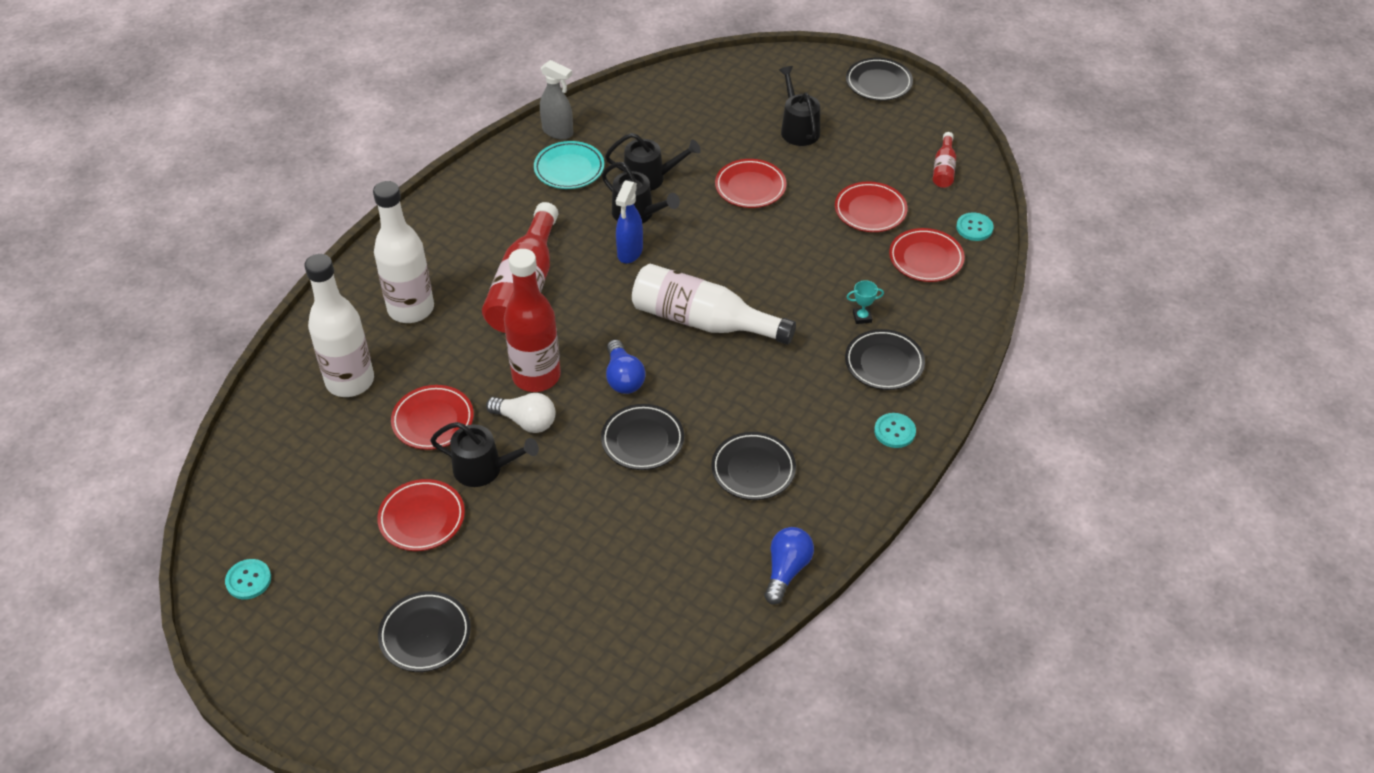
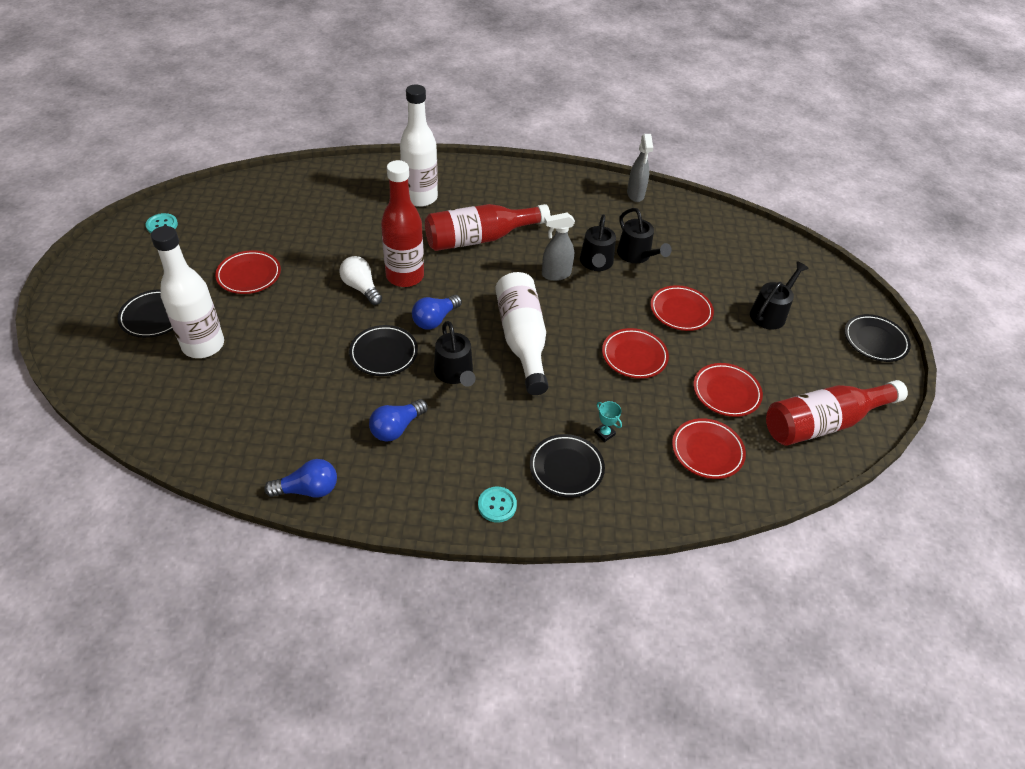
camera: 55 degrees right, 0 degrees up
white bottle [304,254,374,397] -> white bottle moved to [151,226,224,358]
red plate [391,385,474,450] -> red plate moved to [602,328,669,379]
black watering can [430,422,539,487] -> black watering can moved to [434,321,476,387]
white light bulb [486,393,556,433] -> white light bulb turned 150 degrees clockwise [339,256,382,305]
turquoise plate [534,141,604,189] -> none
blue spray bottle [616,180,643,263] -> grey spray bottle [542,212,575,281]
black plate [711,432,796,500] -> blue light bulb [369,399,428,442]
red bottle [933,132,956,188] -> red bottle [766,380,908,446], size x2.09
turquoise button [956,212,994,241] -> none

